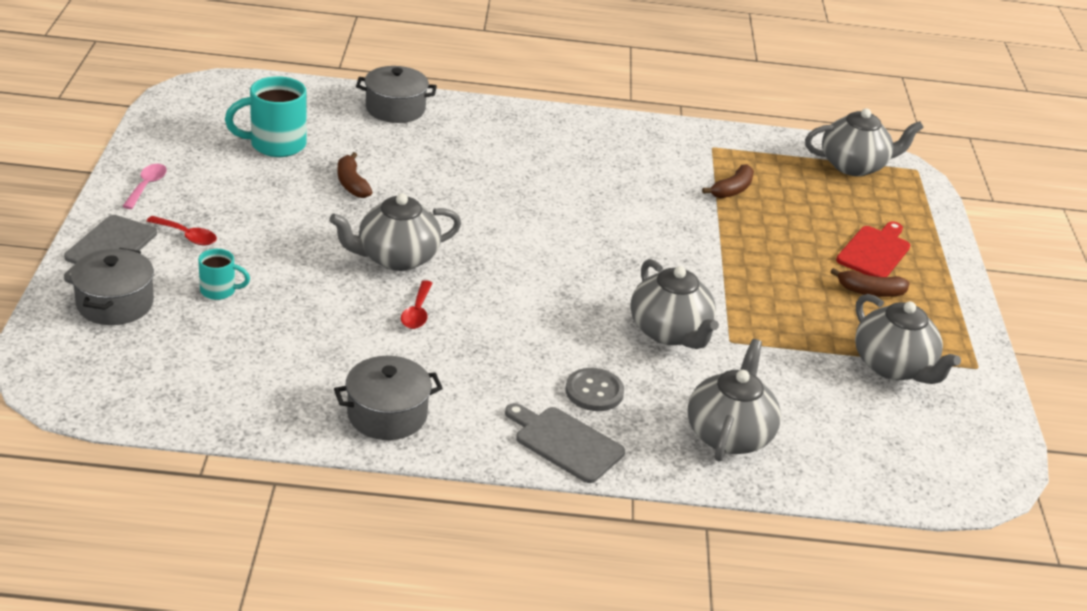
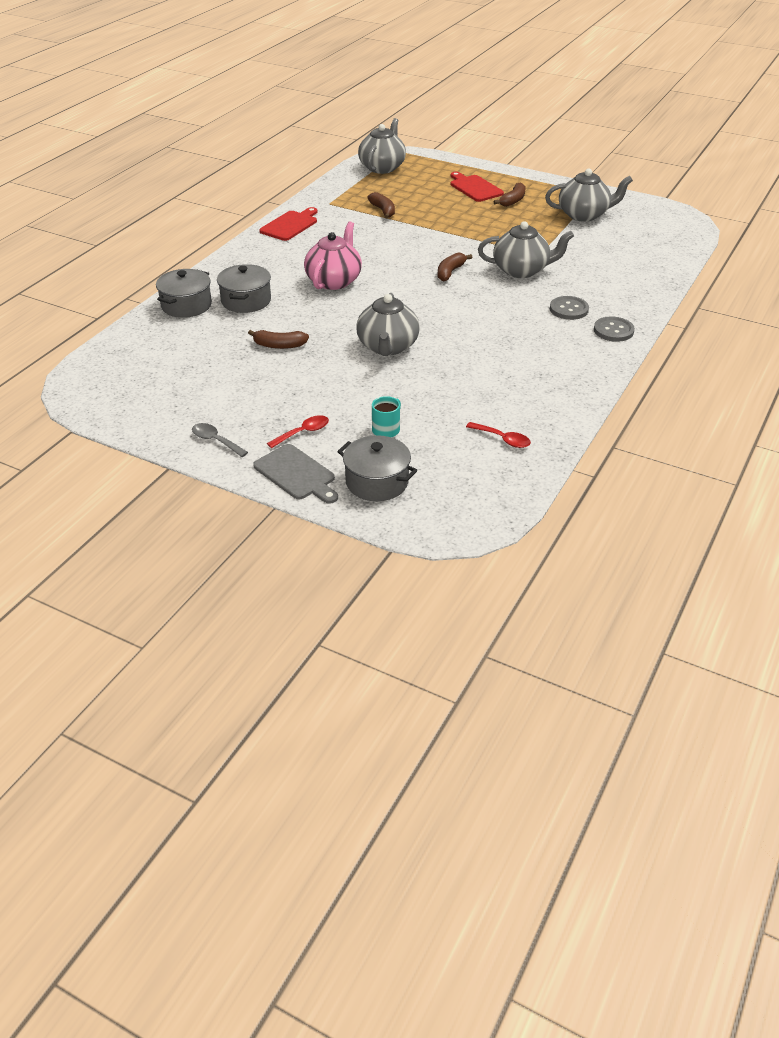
camera: 60 degrees left, 5 degrees up
pink spoon [122,164,167,209] -> grey spoon [192,423,248,457]
turquoise mug [225,76,306,157] -> none
grey pot [334,356,443,440] -> grey pot moved to [217,264,271,313]
red spoon [401,280,433,329] -> red spoon moved to [466,422,531,448]
grey cutting board [505,403,625,483] -> grey button [594,316,635,342]
grey teapot [688,339,781,462] -> none
none -> red cutting board [259,207,318,241]
none -> pink teapot [304,221,362,290]
none -> brown banana [438,252,472,282]

